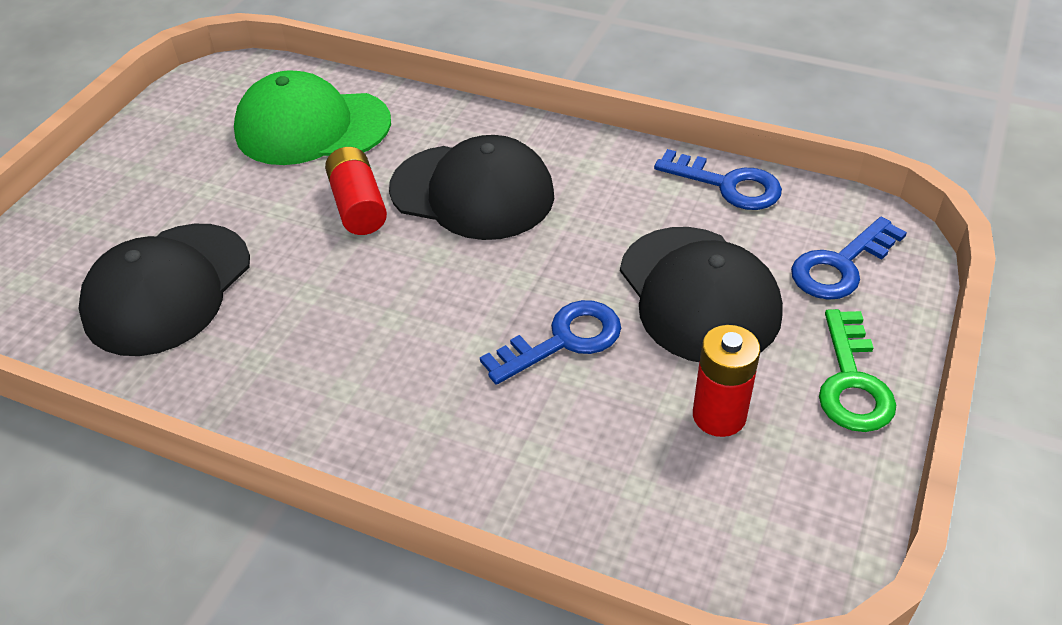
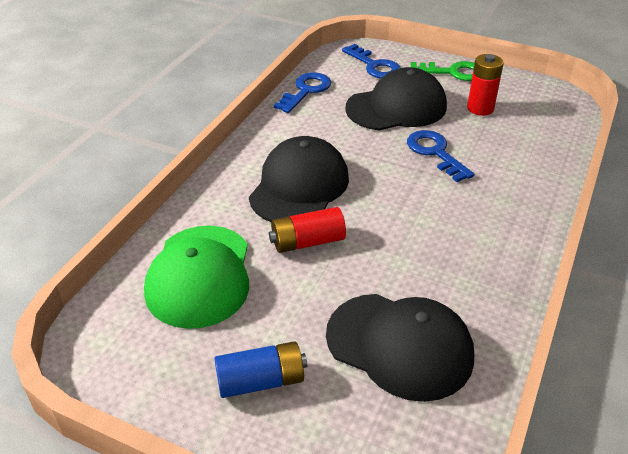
camera: 90 degrees left, 5 degrees down
none -> blue battery [214,341,308,398]

